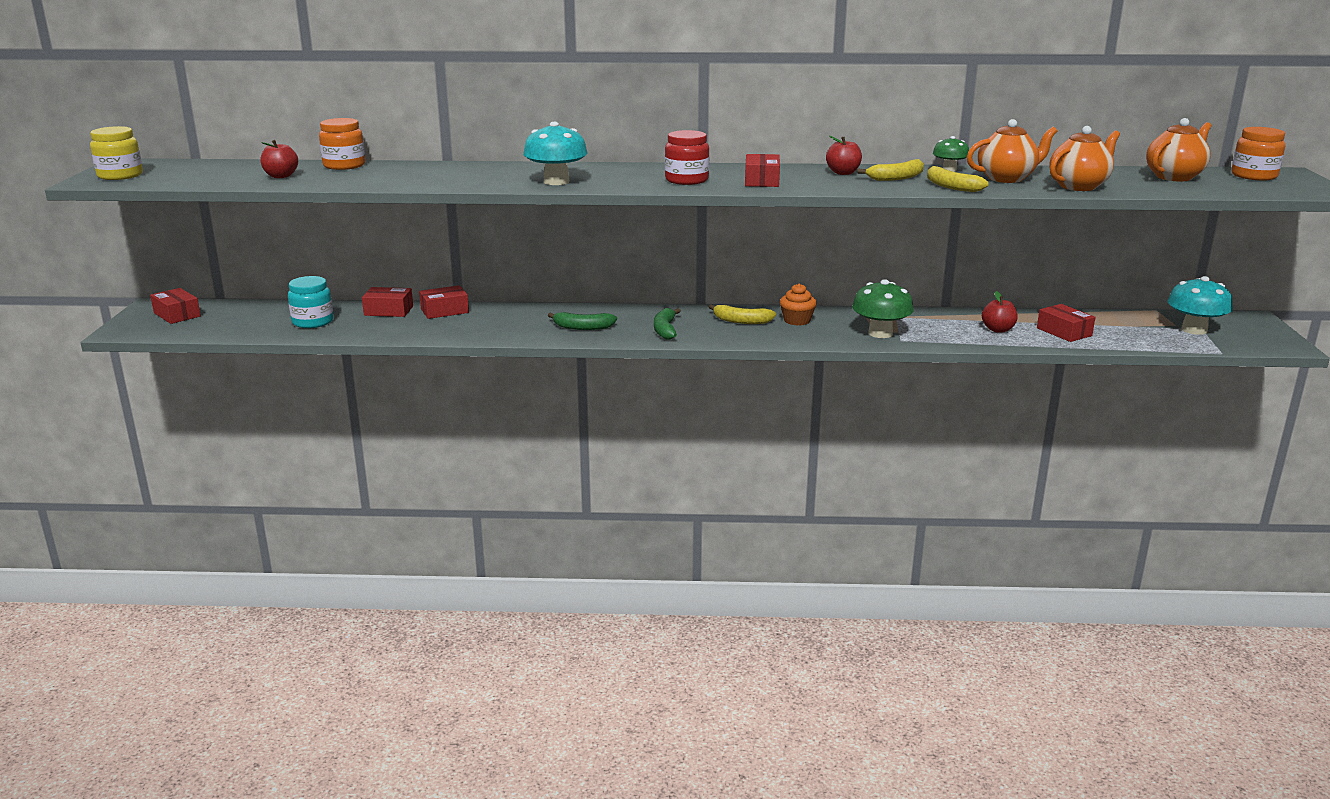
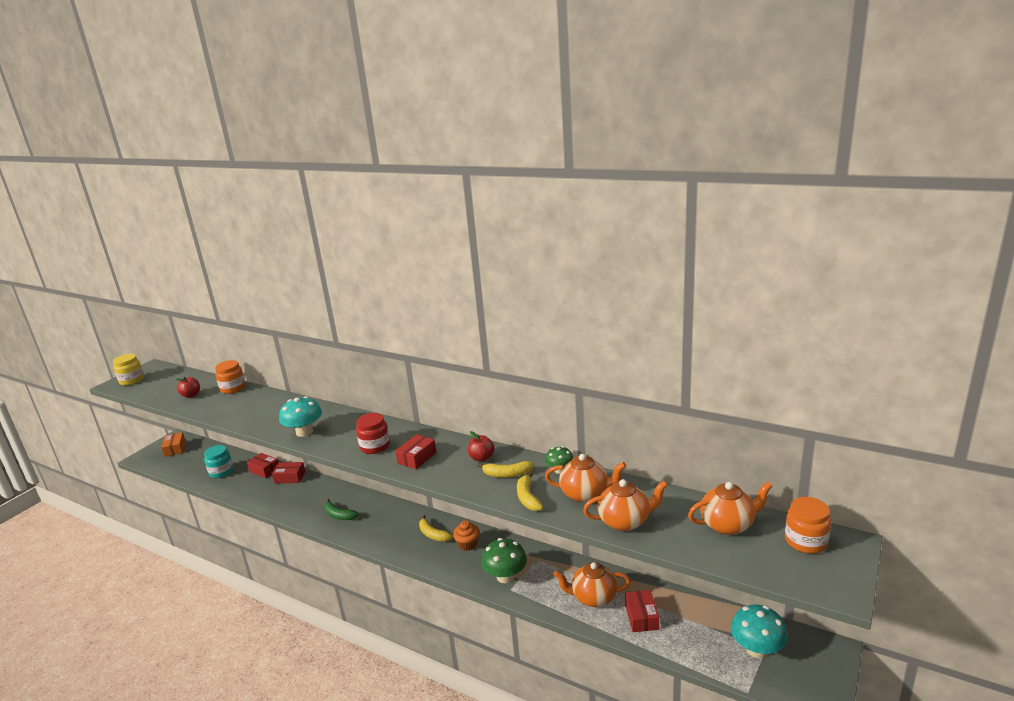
camera: 30 degrees right, 0 degrees up
red box [150,288,201,324] -> orange box [161,432,186,457]
green banana [654,308,681,340] -> none
red apple [982,291,1018,333] -> orange teapot [554,562,631,607]

